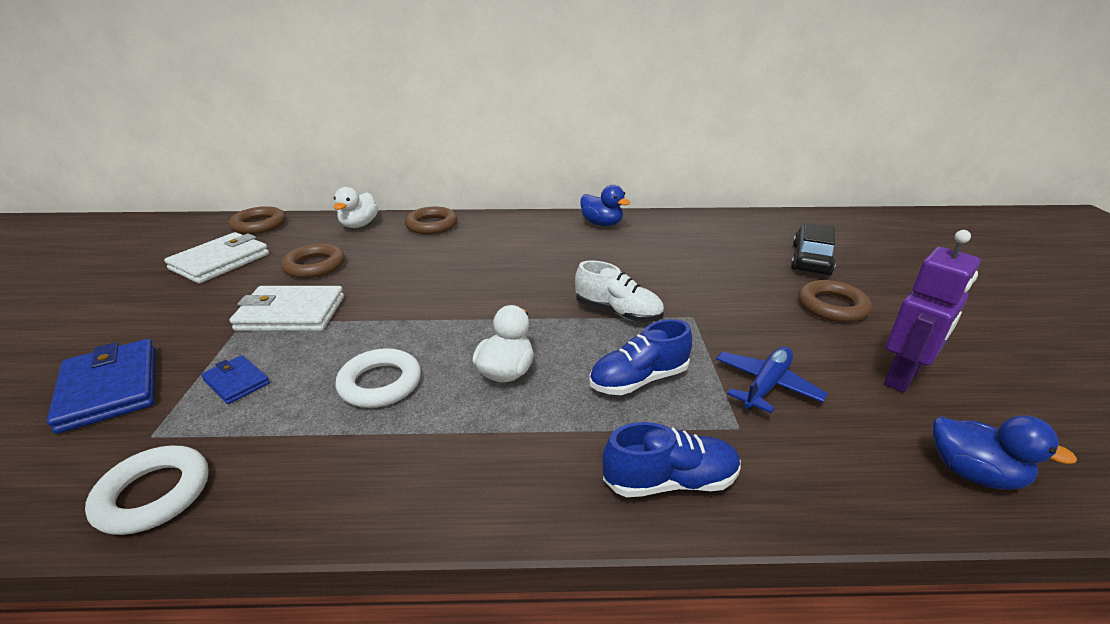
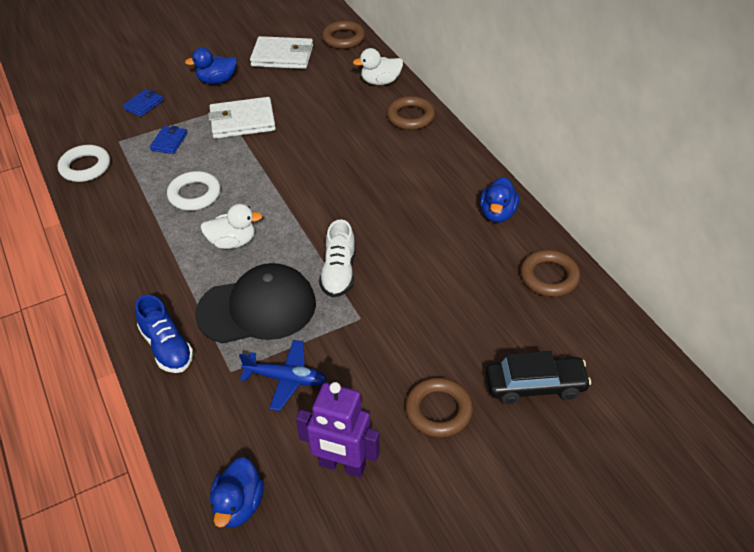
camera: 65 degrees right, 15 degrees up
blue wallet [47,339,156,434] -> blue wallet [123,89,163,117], size x0.55
white wallet [230,286,344,331] -> white wallet turned 75 degrees counterclockwise [208,97,276,139]
brown ring [281,244,345,278] -> brown ring moved to [520,250,580,297]
blue shoe [589,319,692,395] -> black cap [195,263,316,344]
none -> blue duck [185,47,237,84]

